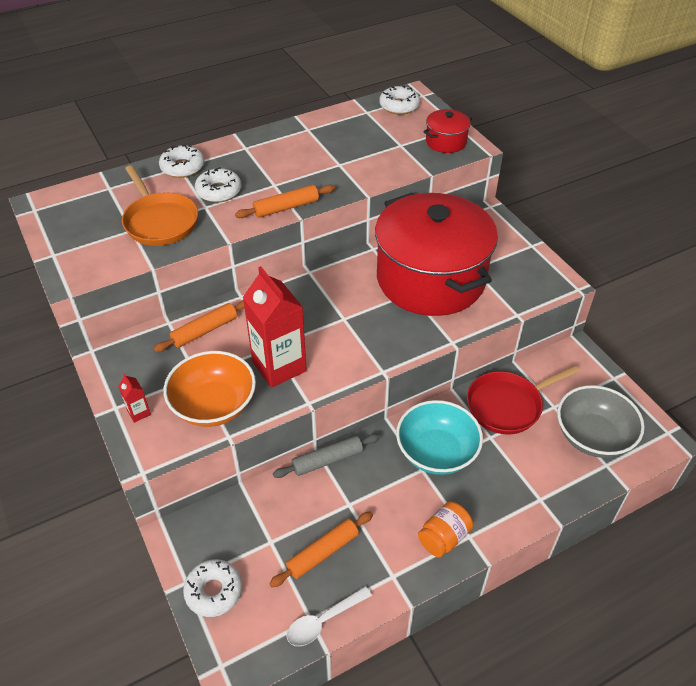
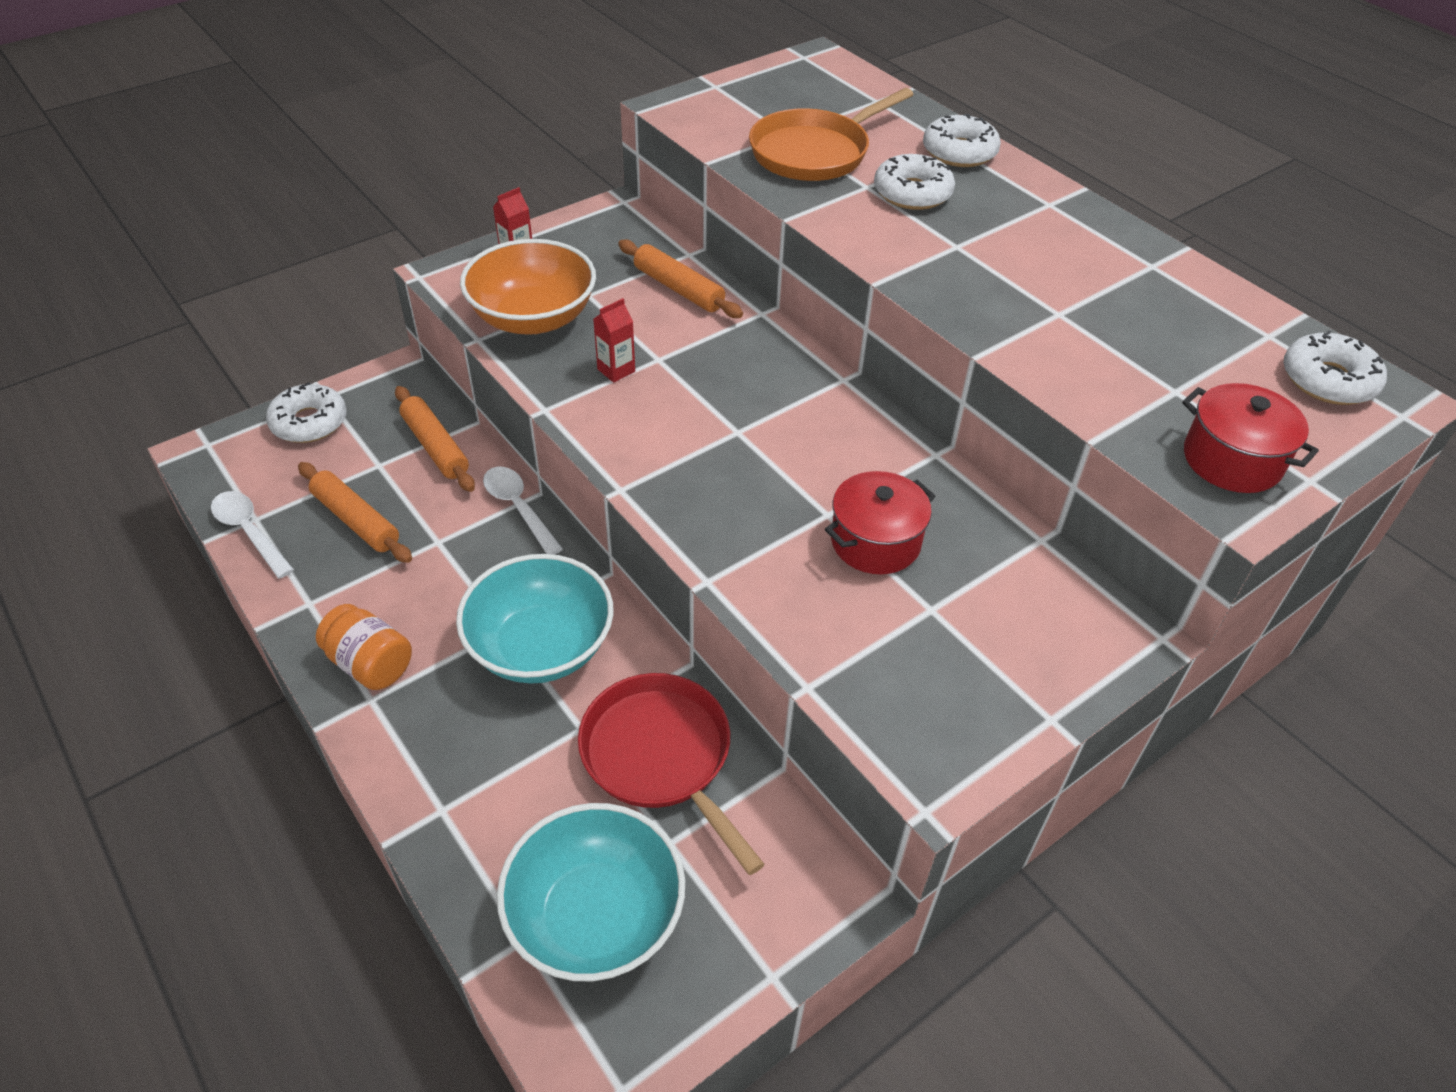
camera: 80 degrees right, 0 degrees up
orange rolling pin [235,184,335,218] -> orange rolling pin moved to [395,386,475,492]
red carton [243,266,307,388] -> red carton [593,298,635,383], size x0.42
grey rolling pin [273,434,380,478] -> white spoon [483,467,563,555]
red pot [375,193,498,316] -> red pot [825,471,935,574], size x0.40
grey bowl [557,385,645,458] -> turquoise bowl [497,803,685,981]

